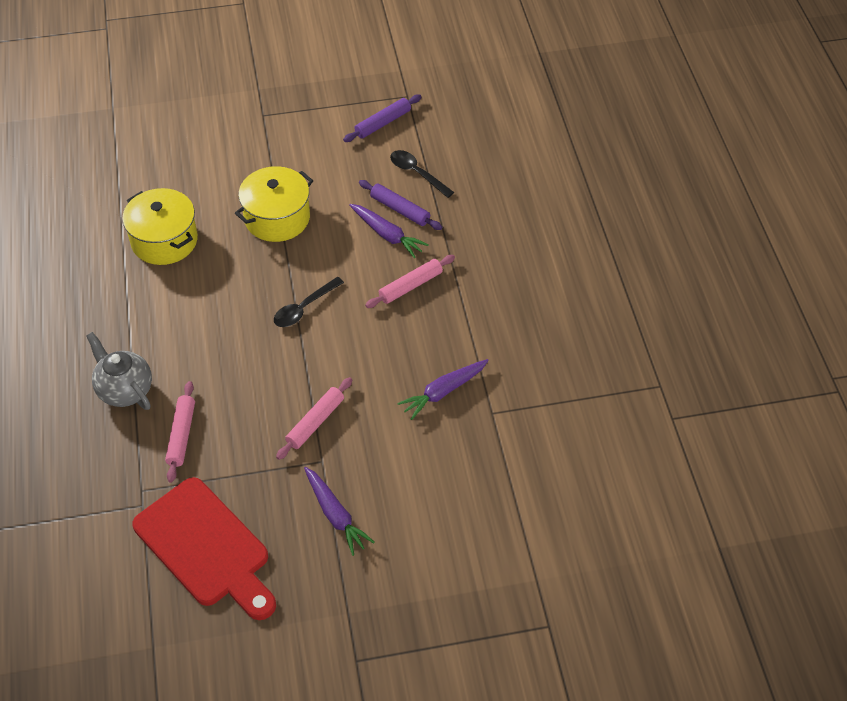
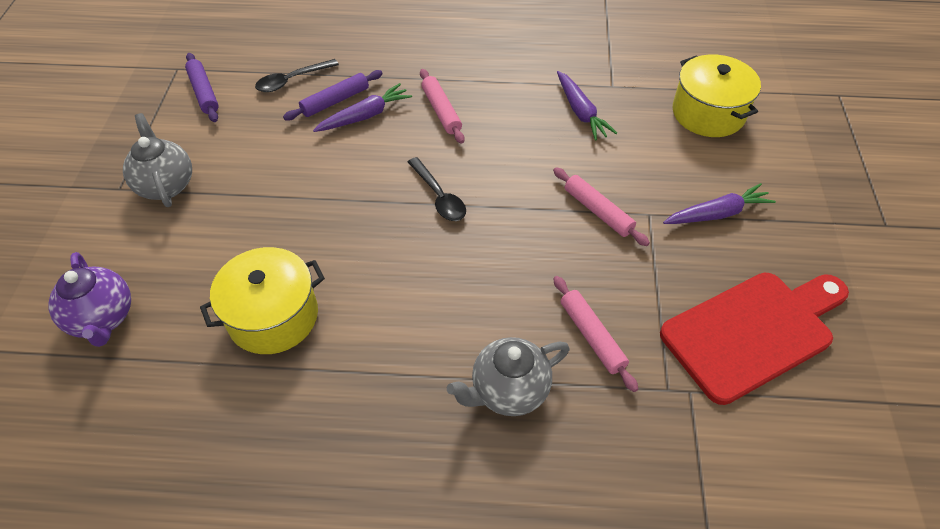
camera: 75 degrees left, 0 degrees up
pink rolling pin [165,381,195,483] -> pink rolling pin turned 45 degrees clockwise [553,276,638,392]
yellow pot [235,166,313,242] -> yellow pot moved to [673,54,761,137]
none -> purple teapot [48,252,131,347]
none -> grey teapot [123,113,192,207]

